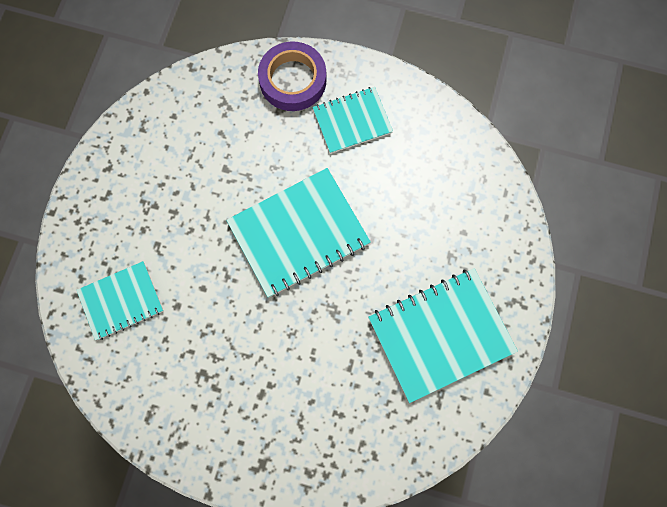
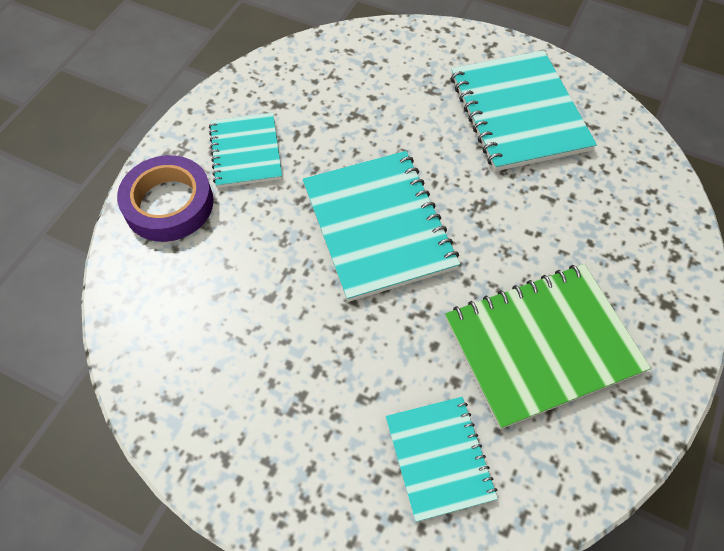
camera: 80 degrees left, 15 degrees down
none -> green notebook [445,264,651,429]

